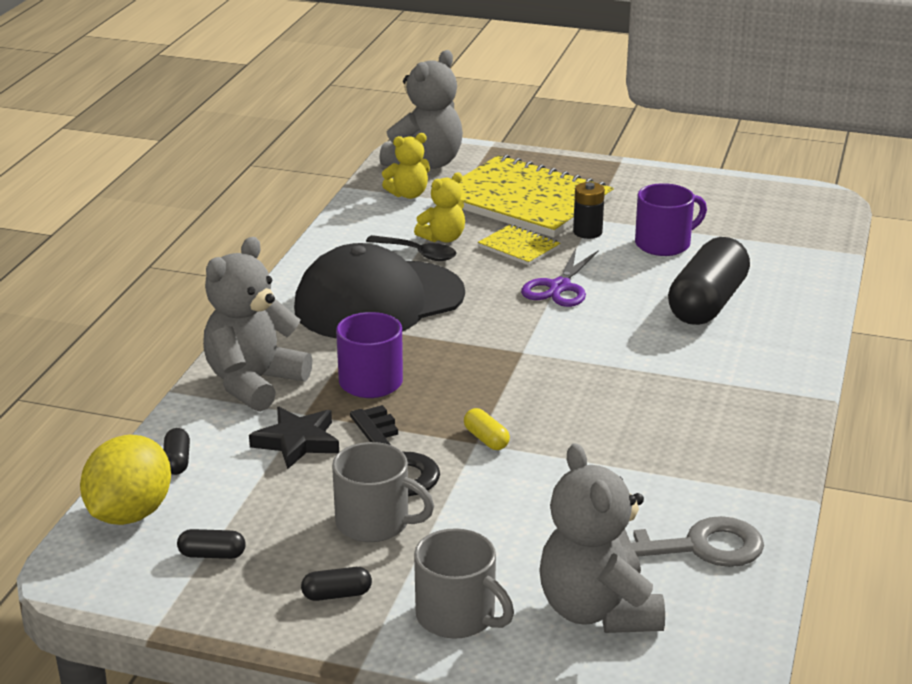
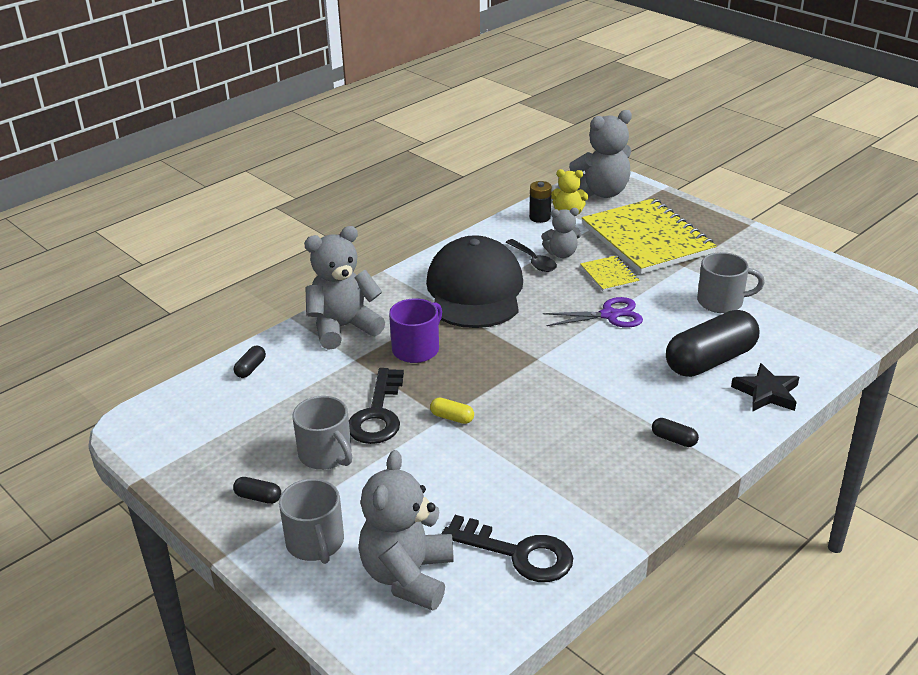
camera: 30 degrees right, 5 degrees up
yellow lemon [80,435,171,525] -> none
black capsule [177,529,246,559] -> black capsule moved to [652,418,699,447]
black star [249,407,339,469] -> black star moved to [731,363,799,412]
black cap [294,243,465,339] -> black cap turned 90 degrees clockwise [426,235,523,328]
yellow teddy bear [414,172,465,243] -> grey teddy bear [541,208,581,258]
yellow capsule [464,408,510,450] -> yellow capsule turned 60 degrees counterclockwise [430,398,474,424]
purple scissors [521,248,599,307] -> purple scissors turned 150 degrees counterclockwise [543,297,643,328]
black battery [573,182,605,239] -> black battery moved to [529,181,552,223]
grey key [618,516,764,567] -> black key [442,515,573,582]
purple mug [635,183,707,256] -> grey mug [697,252,765,313]

